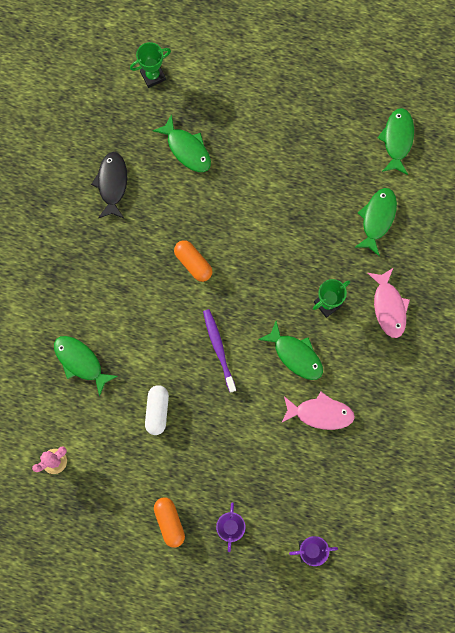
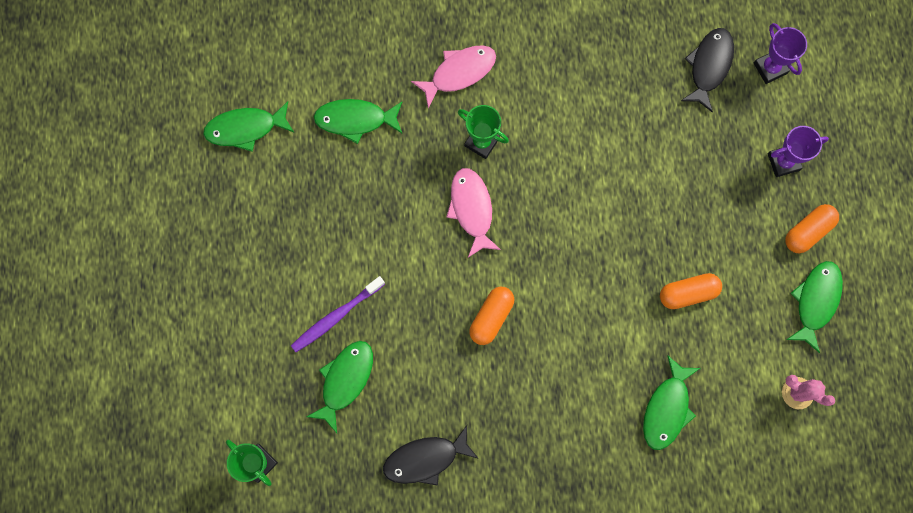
camera: 110 degrees left, 0 degrees up
white capsule [145,385,169,435] -> orange capsule [660,273,722,309]
purple toothbrush [203,309,236,393] -> purple toothbrush moved to [291,276,385,352]
green fish [258,321,323,380] -> green fish moved to [786,261,843,353]
pink fish [281,392,355,430] -> pink fish moved to [447,168,501,258]
none -> black fish [681,28,734,112]

